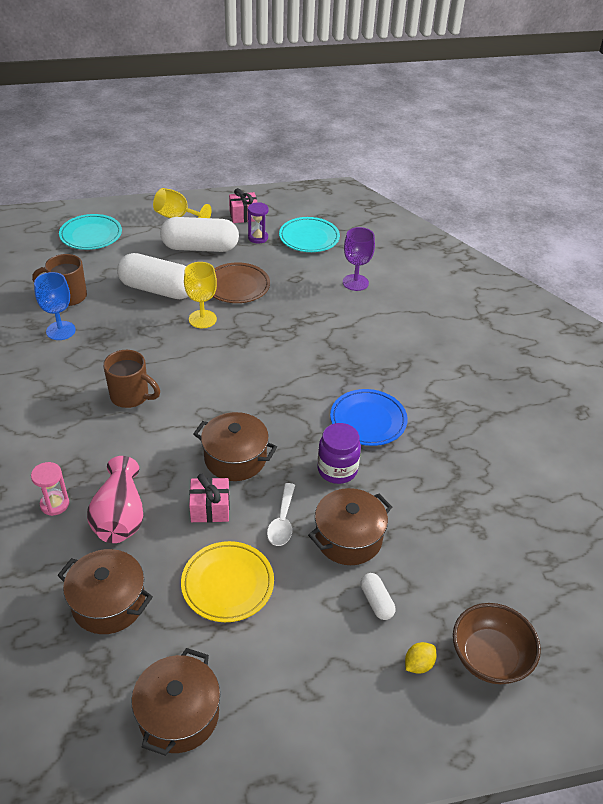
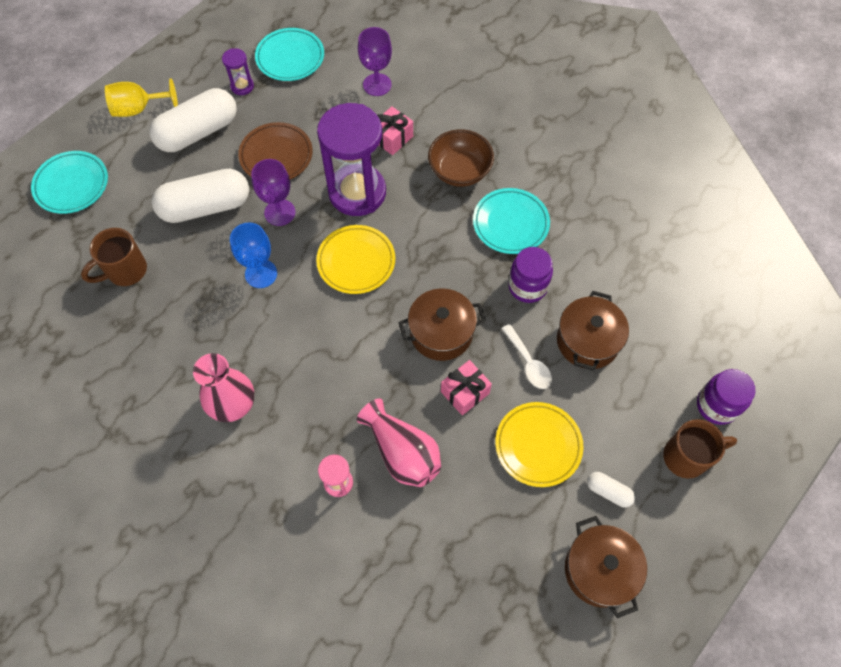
camera: 35 degrees left, 20 degrees up
blue goblet [34,272,76,340] -> blue goblet moved to [230,222,277,288]
brown pot [57,549,153,634] -> none
brown mug [103,350,160,408] -> brown mug moved to [663,419,737,479]
yellow goblet [184,262,217,328] -> purple goblet [251,159,295,226]
pink gift [229,188,257,223] -> pink gift moved to [377,106,413,155]
blue plate [330,389,408,446] -> turquoise plate [473,188,550,254]
white capsule [361,573,395,620] -> white capsule moved to [587,472,635,508]
yellow lemon [405,642,436,674] -> purple jar [697,369,756,425]
brown bowl [453,603,541,684] -> brown bowl moved to [428,129,494,187]
none -> pink vase [193,353,254,422]
none -> yellow plate [316,225,395,294]
none -> purple hourglass [317,103,386,216]

